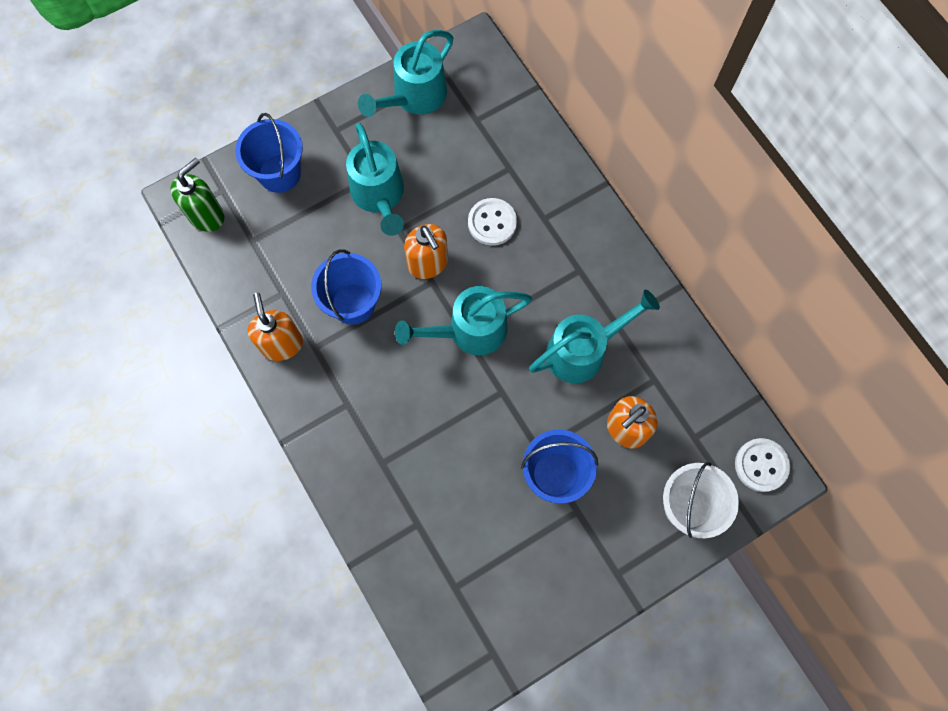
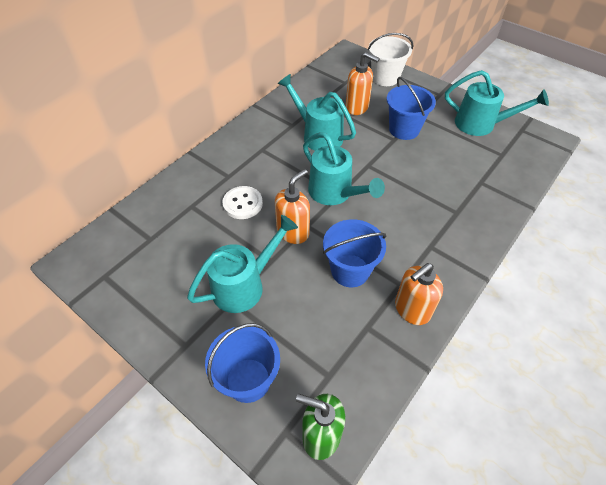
camera: 110 degrees left, 20 degrees down
turquoise watering can [358,30,453,117] -> turquoise watering can moved to [445,70,549,136]
white button [735,438,790,492] -> none

